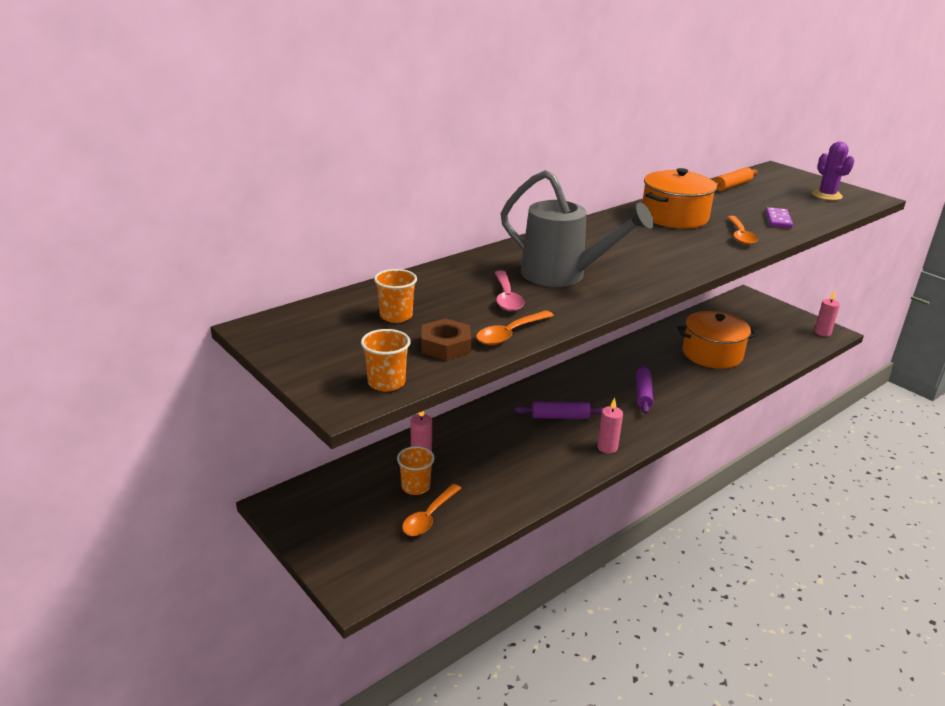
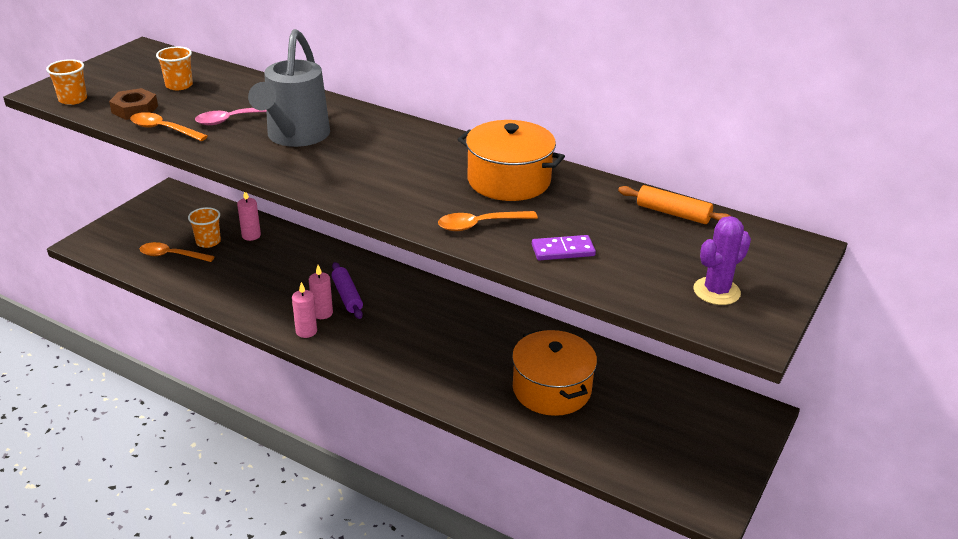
camera: 70 degrees right, 5 degrees up
purple rolling pin [636,364,653,414] -> none
pink candle [814,291,840,337] -> pink candle moved to [309,265,333,319]

